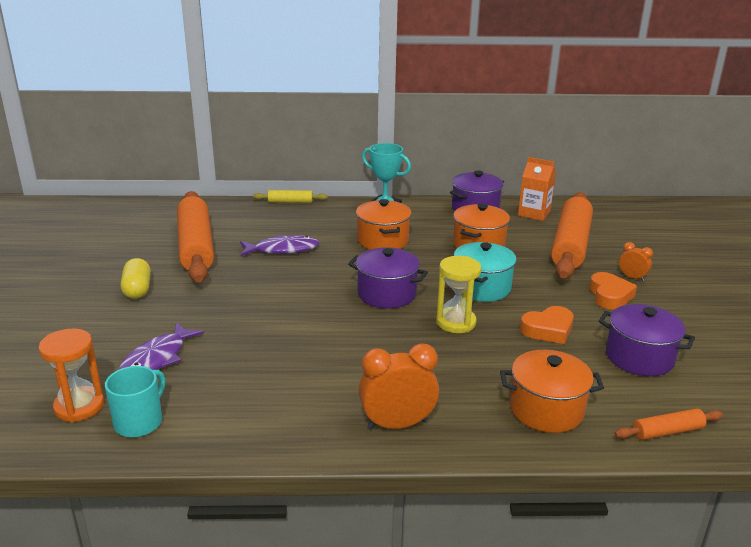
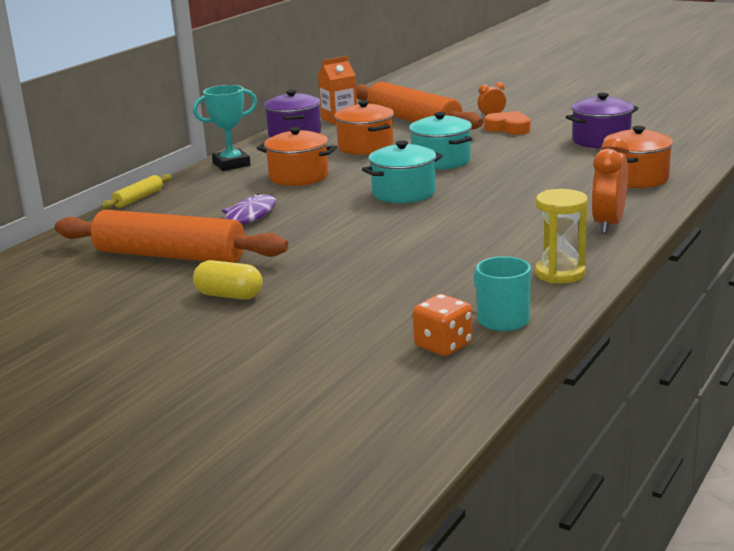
camera: 55 degrees left, 5 degrees down
orange hourglass [39,328,104,422] -> orange dice [413,294,473,356]
purple fish [118,322,204,370] -> none
purple pot [348,247,428,309] -> turquoise pot [362,141,442,203]
yellow hourglass [436,256,481,333] -> yellow hourglass moved to [535,189,588,284]
orange heart [520,306,574,344] -> none
orange rolling pin [614,408,723,440] -> none

